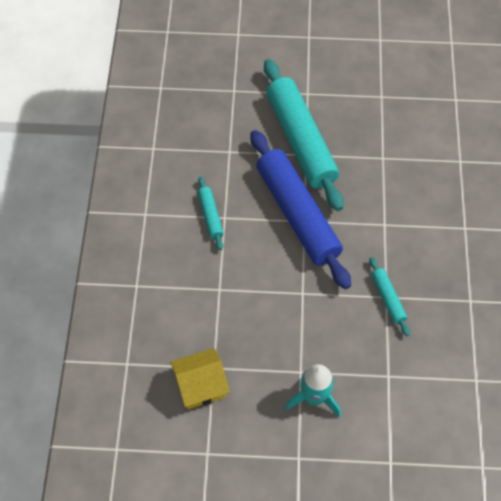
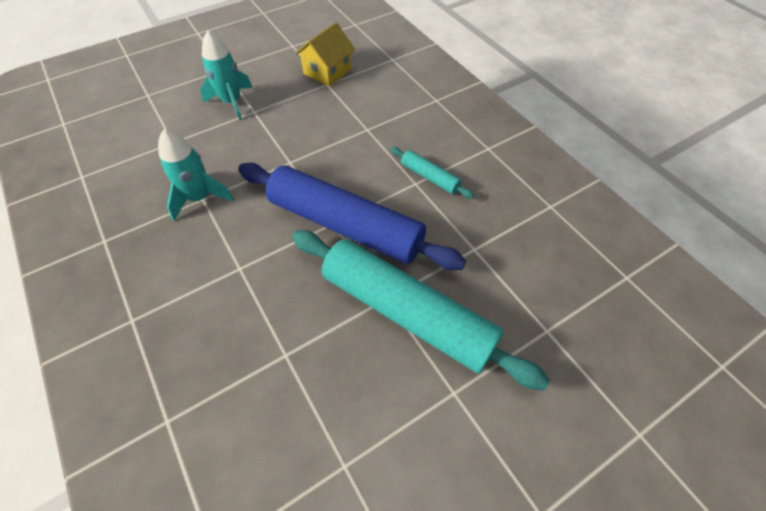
camera: 145 degrees right, 5 degrees down
turquoise rolling pin [369,257,410,336] -> turquoise rocket [158,129,234,221]

